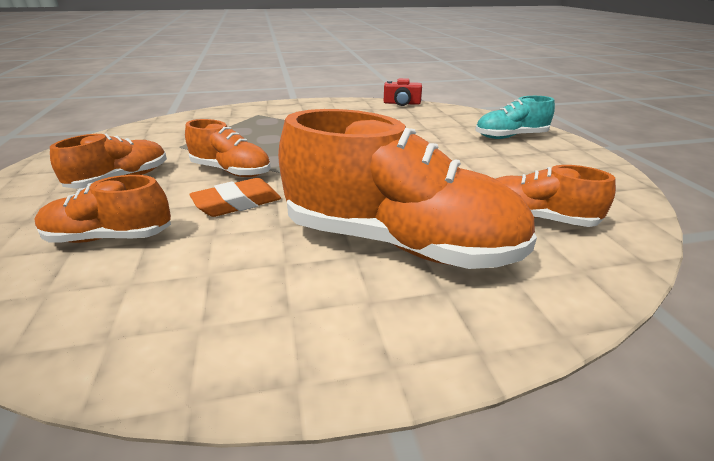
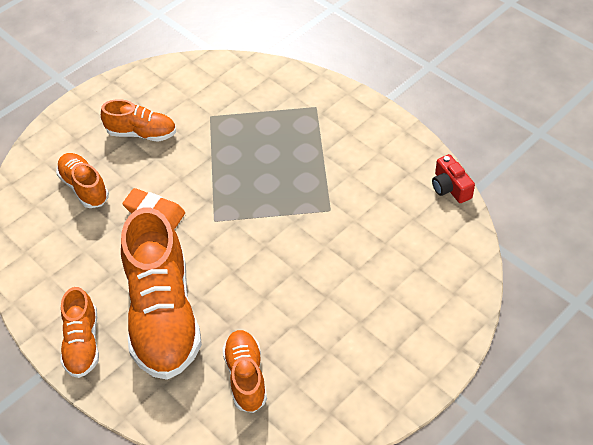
camera: 60 degrees right, 20 degrees up
orange shoe [185,119,271,177] -> orange shoe moved to [60,287,99,378]
turquoise shoe [475,96,555,139] -> none

